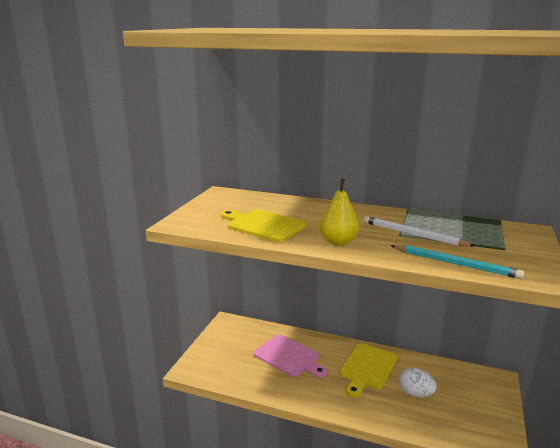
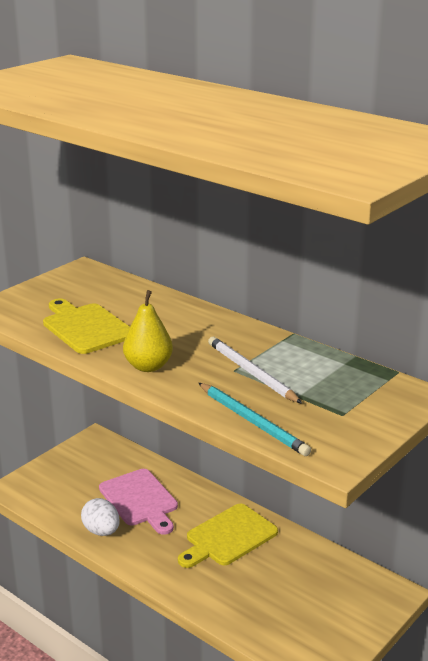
camera: 20 degrees right, 5 degrees up
white egg [399,368,437,397] -> white egg moved to [81,498,120,536]

